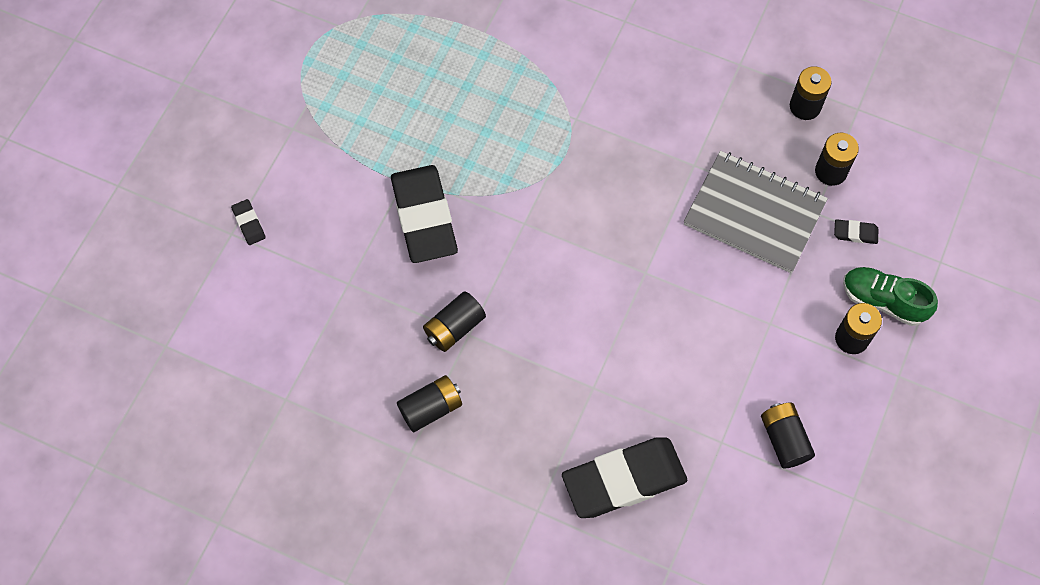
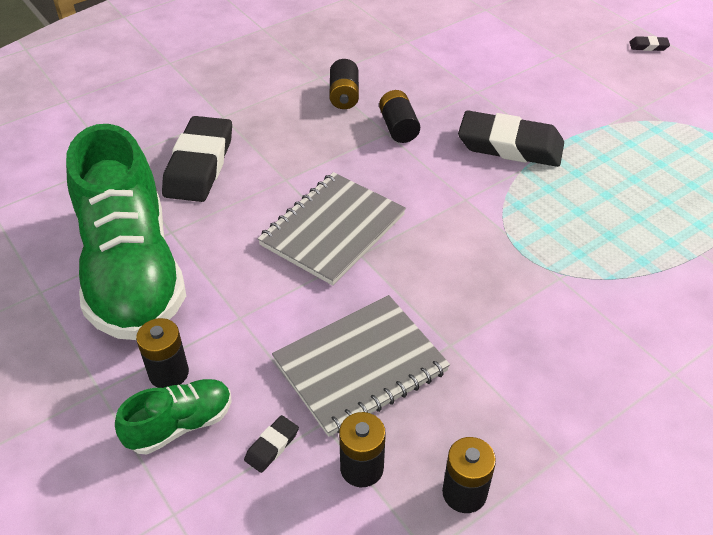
camera: 120 degrees right, 20 degrees down
black eraser [231,199,266,245] -> black eraser moved to [630,36,670,51]
black battery [761,403,815,468] -> green shoe [66,124,186,340]
none -> grey notebook [258,172,406,285]

